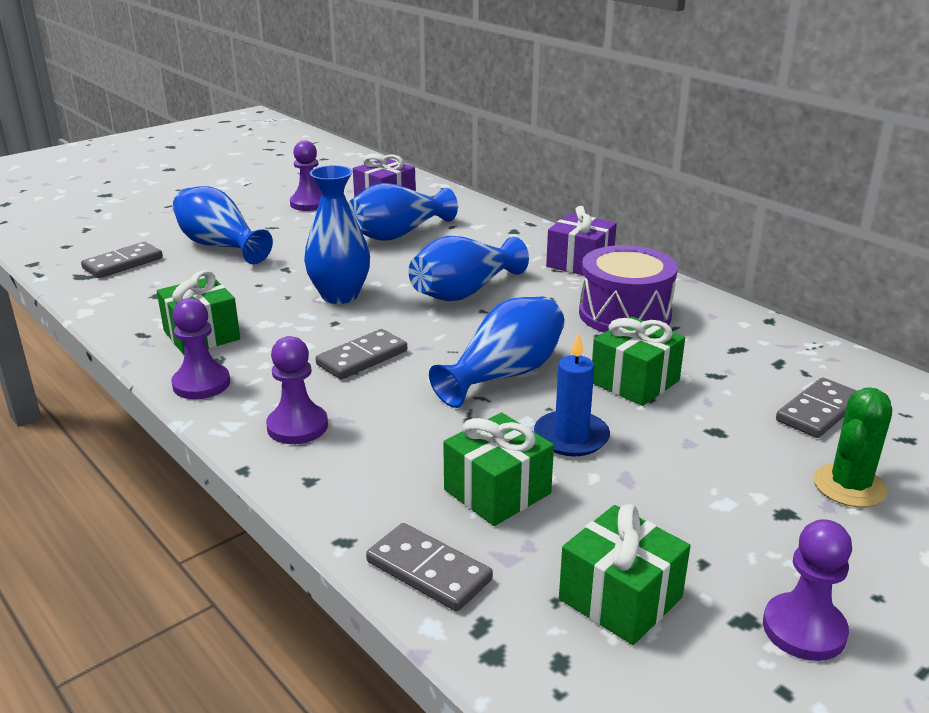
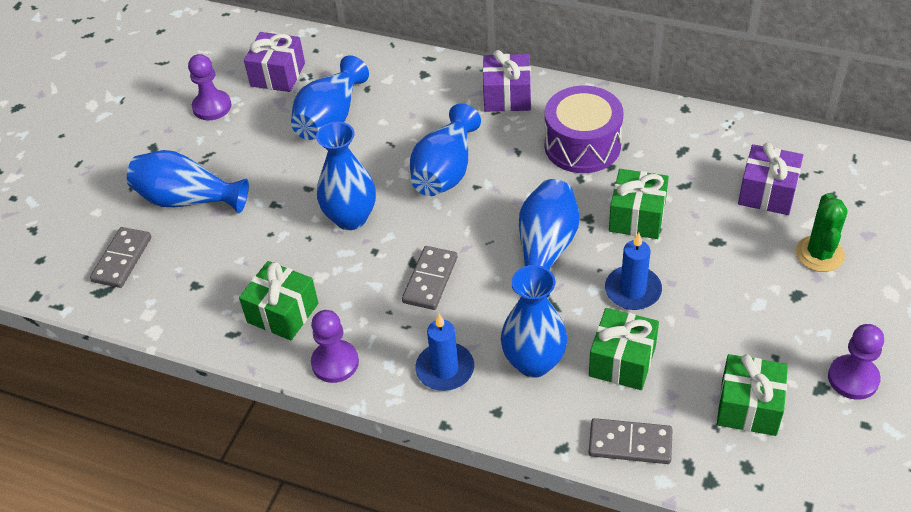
camera: 25 degrees left, 20 degrees up
purple pawn [266,336,328,444] -> blue candle [415,314,474,391]
grey domino [776,377,857,438] -> purple gift [738,143,803,215]
none -> blue vase [501,265,567,378]

